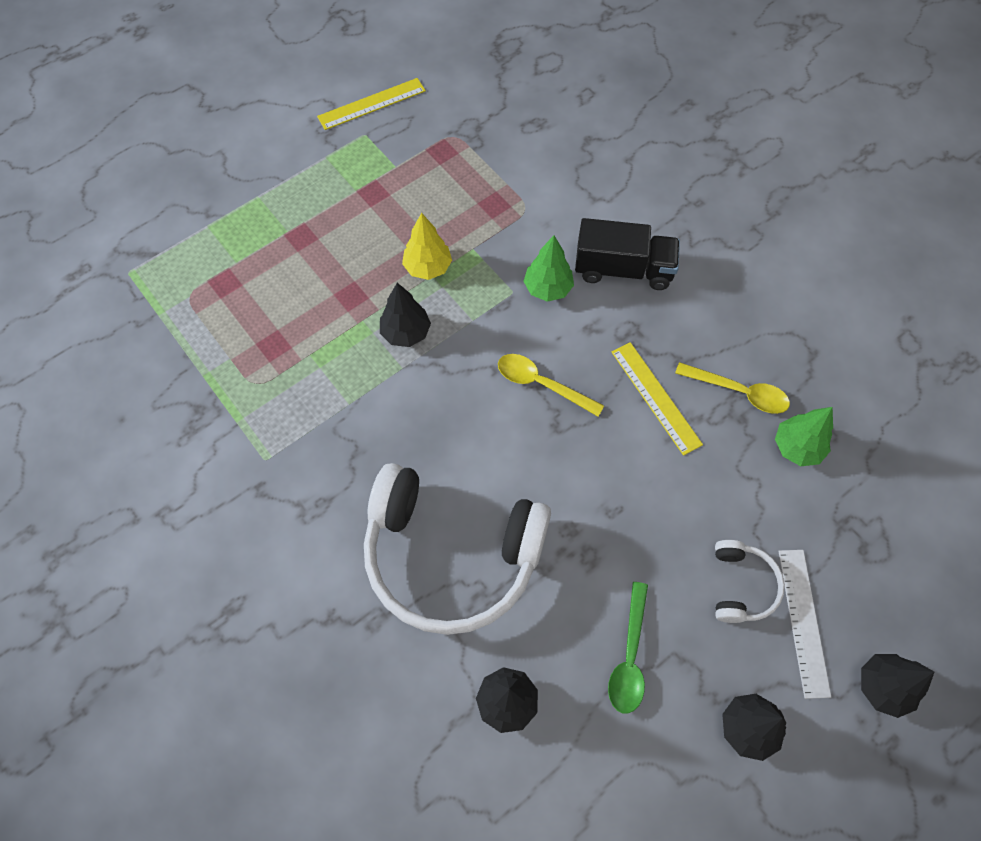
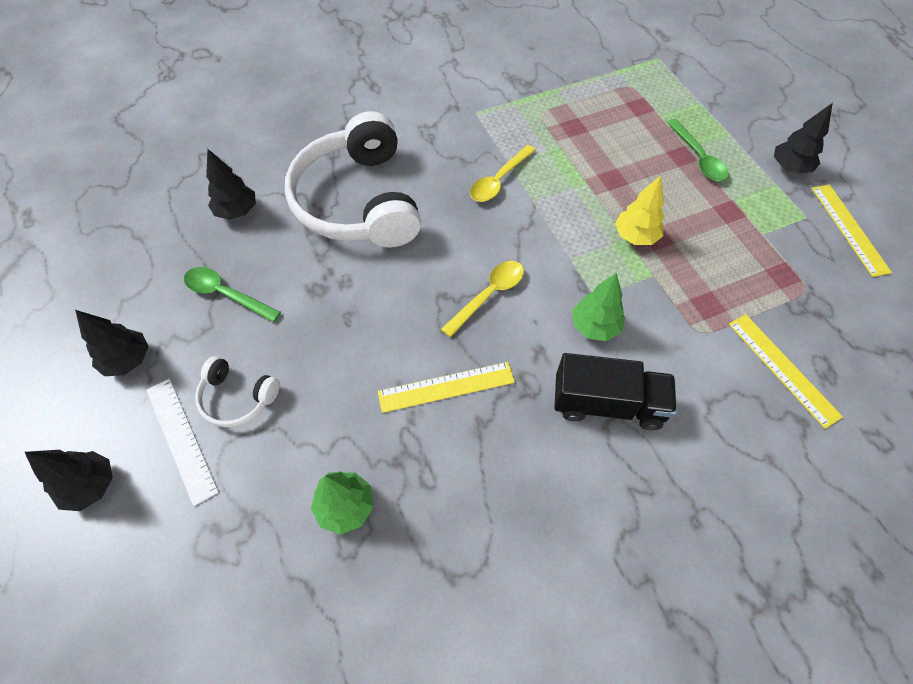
camera: 105 degrees right, 5 degrees down
white headphones [364,463,551,635] -> white headphones turned 45 degrees counterclockwise [285,111,421,248]
black tree [380,283,431,347] -> black tree moved to [774,103,833,174]
black truck [575,218,680,290] -> black truck turned 105 degrees counterclockwise [554,353,677,430]
yellow spoon [675,362,790,414] -> yellow spoon moved to [470,145,536,202]
white ruler [778,550,831,699] -> white ruler turned 45 degrees clockwise [146,379,219,506]
none -> green spoon [667,119,729,181]
none -> yellow ruler [729,314,843,429]

